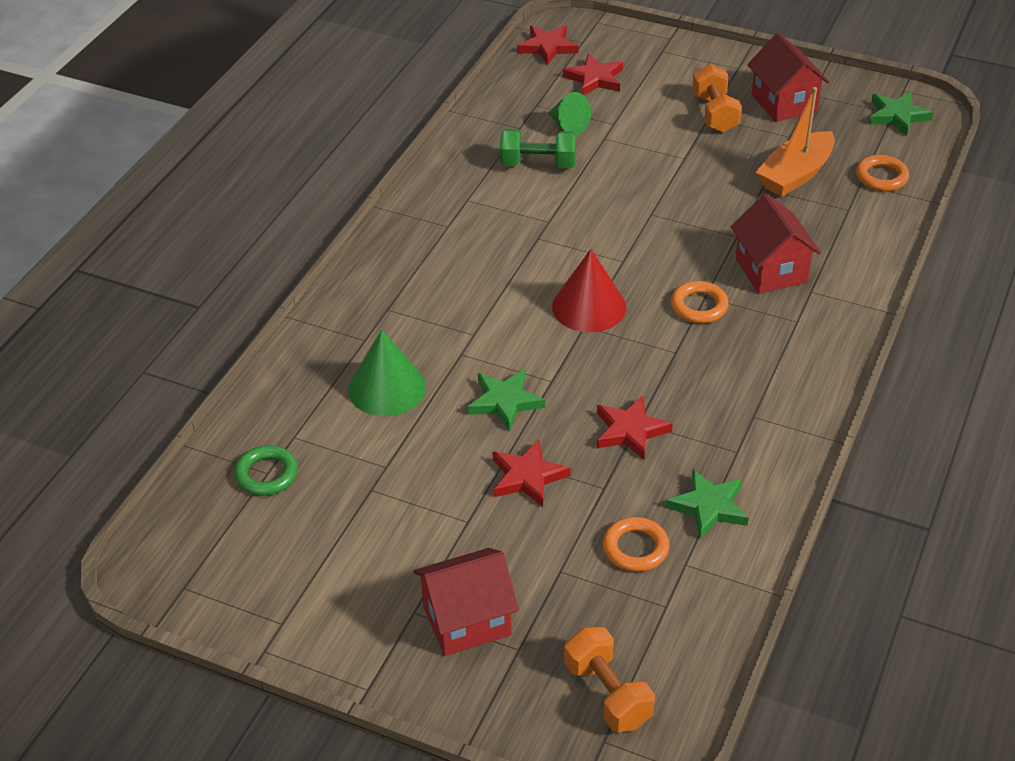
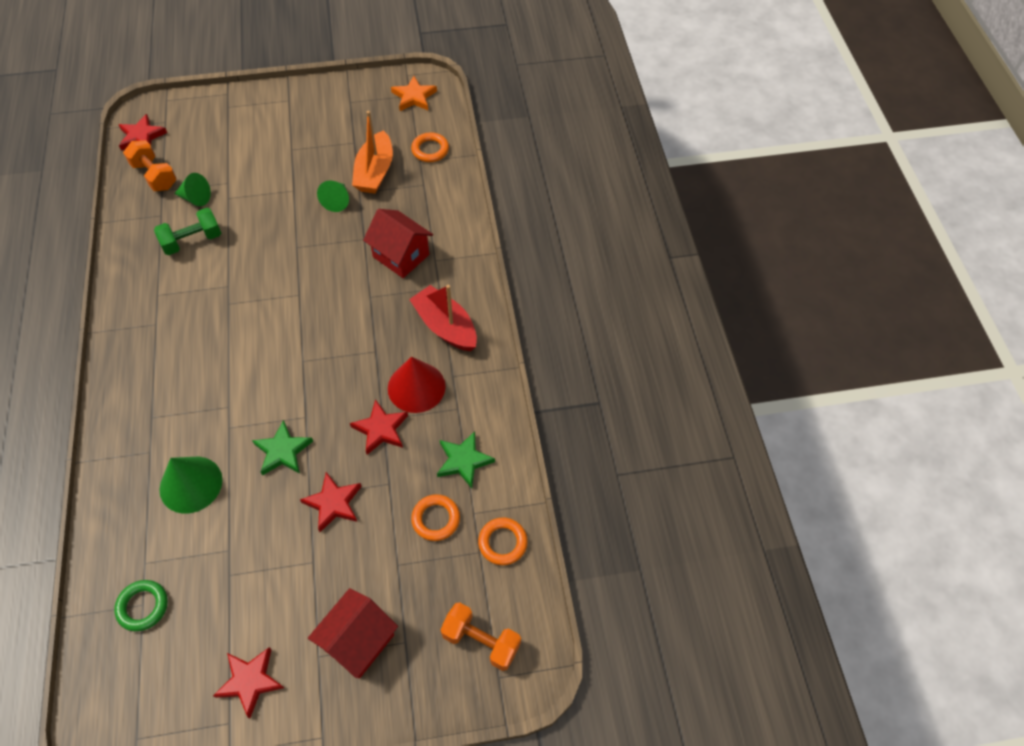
camera: 35 degrees left, 15 degrees up
red cone [552,249,626,332] -> red cone moved to [388,357,446,413]
red star [563,54,623,95] -> red star moved to [213,647,284,719]
orange ring [671,281,729,323] -> orange ring moved to [478,518,528,565]
orange dumbbell [692,64,742,133] -> orange dumbbell moved to [123,140,177,191]
red house [747,33,829,122] -> none
green star [869,92,933,136] -> orange star [391,76,437,111]
none -> green cone [317,180,349,212]
none -> red boat [409,285,477,351]

